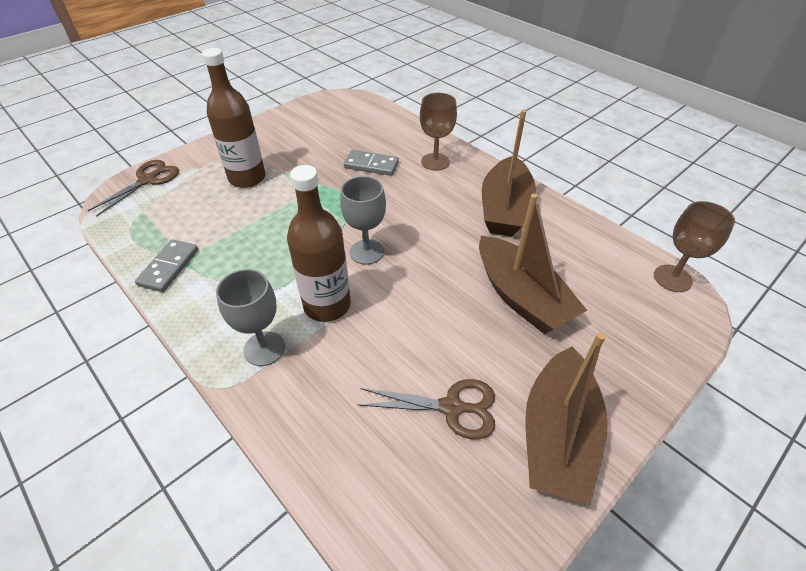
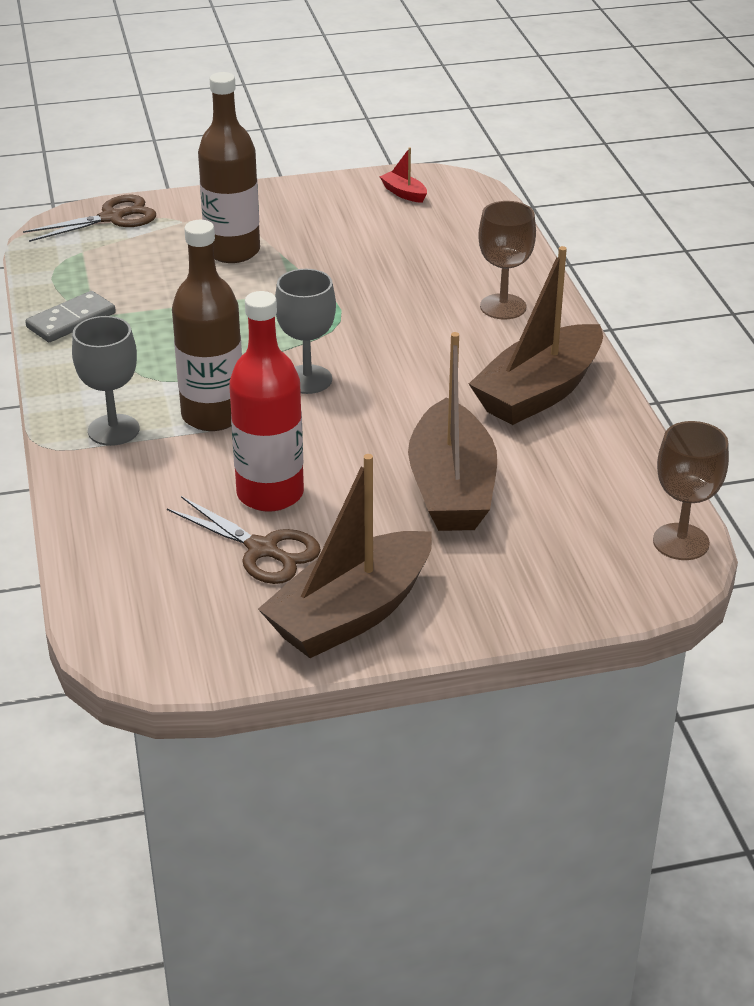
camera: 30 degrees right, 10 degrees down
grey domino [344,150,399,176] -> none
none -> red bottle [229,291,304,512]
none -> red boat [379,148,427,203]

